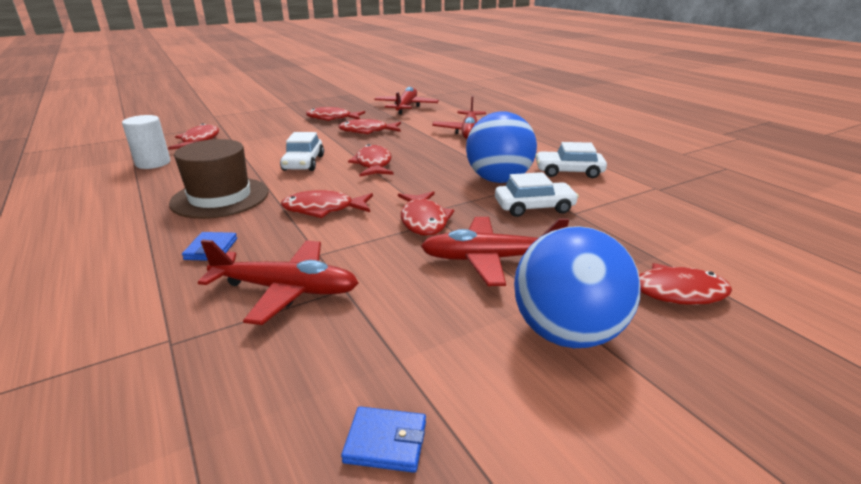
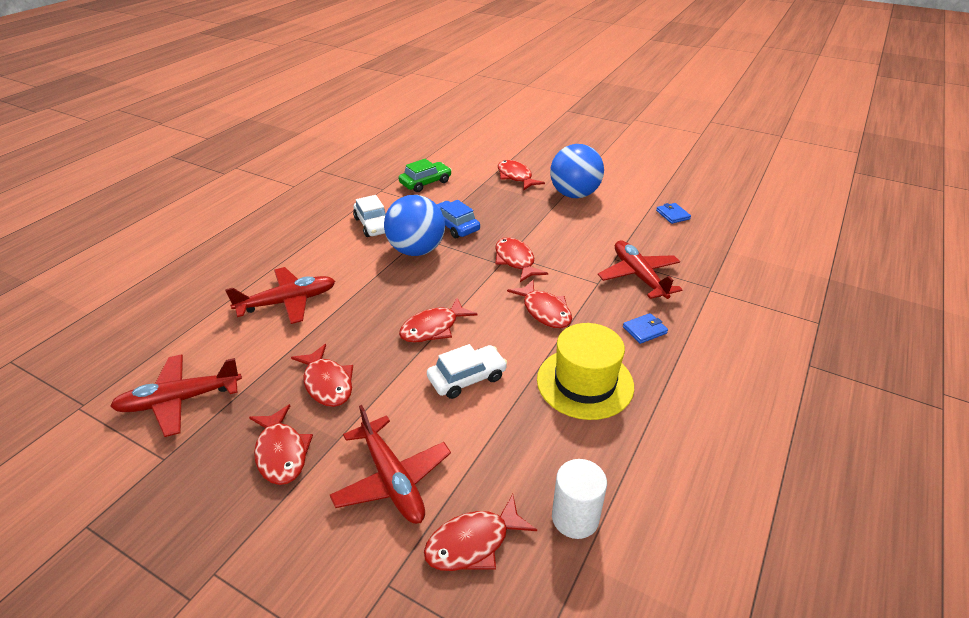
camera: 120 degrees left, 10 degrees up
brown hat [169,139,269,219] -> yellow hat [537,323,634,420]
red fish [398,191,454,236] -> red fish turned 75 degrees counterclockwise [495,237,548,282]
red plane [421,217,569,286] -> red plane moved to [330,405,451,524]
white car [495,172,579,217] -> blue car [436,200,480,238]
none -> green car [399,159,452,192]

